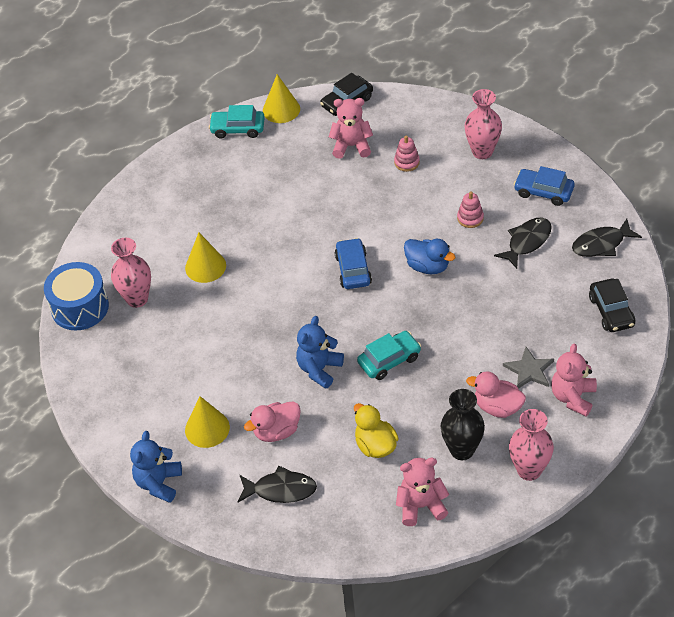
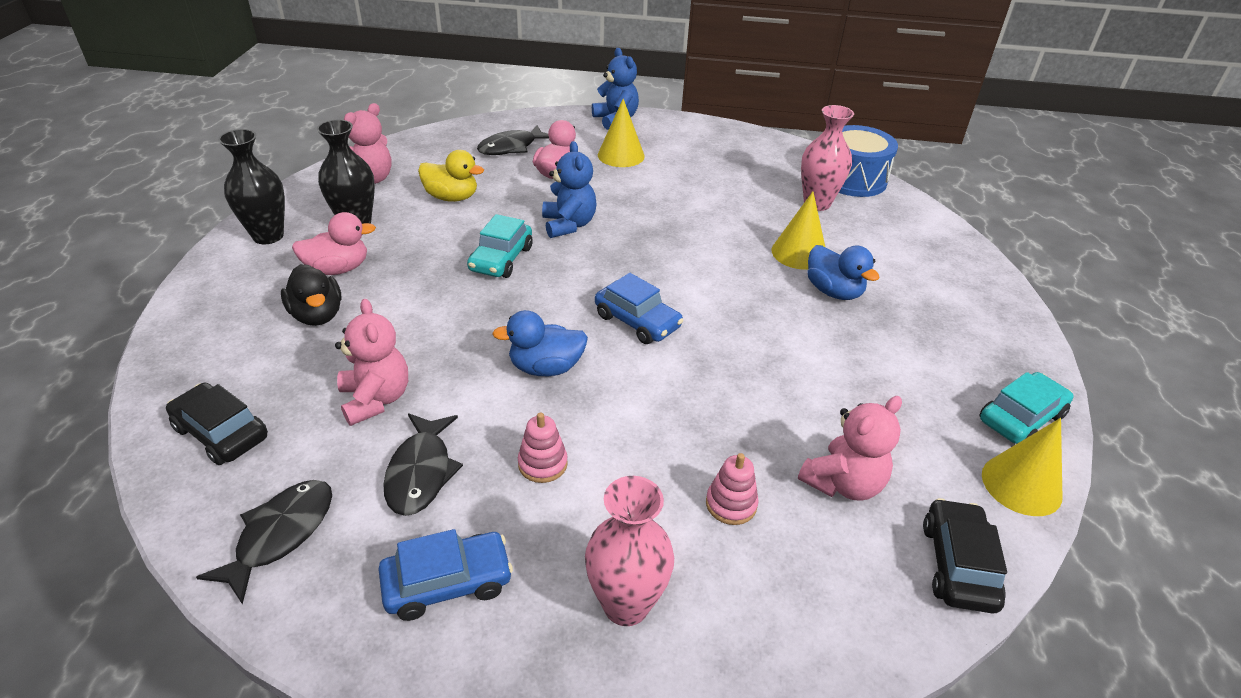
camera: 135 degrees right, 10 degrees down
grey star [503,347,554,389] -> black duck [281,264,341,326]
pink vase [509,409,554,481] -> black vase [218,129,285,244]
pink teddy bear [551,344,597,416] -> pink teddy bear moved to [335,299,408,426]
none -> blue duck [808,245,880,300]

